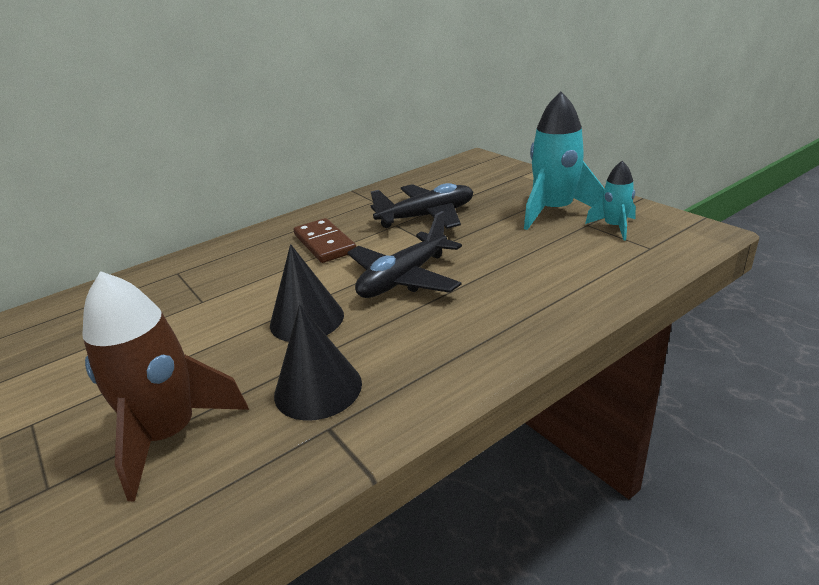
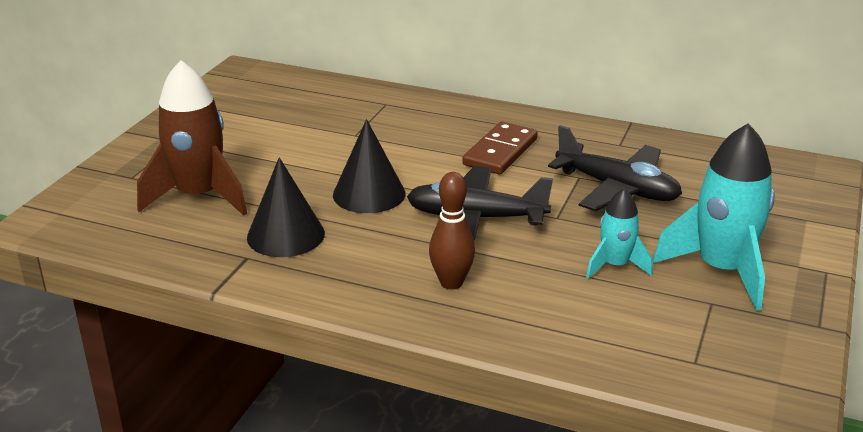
camera: 55 degrees right, 0 degrees up
turquoise rocket [585,161,636,241] -> turquoise rocket moved to [586,188,653,279]
none -> brown bowling pin [429,172,475,289]

